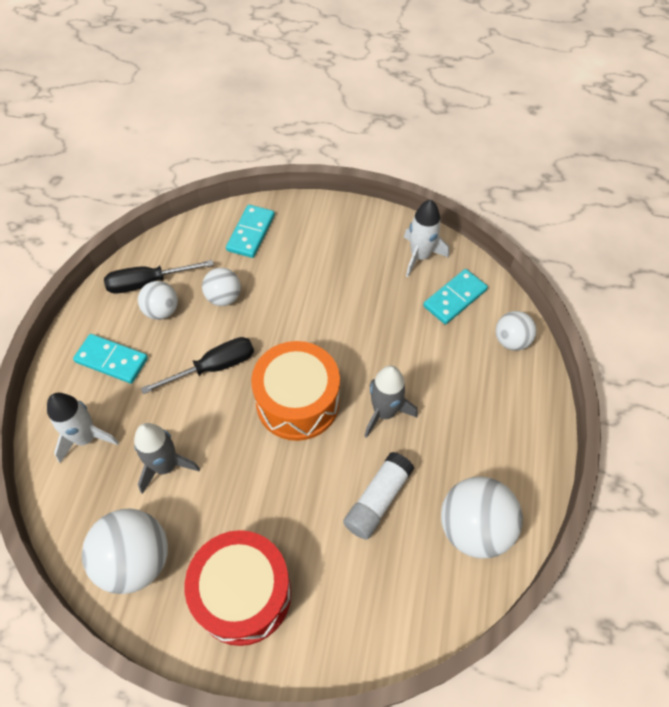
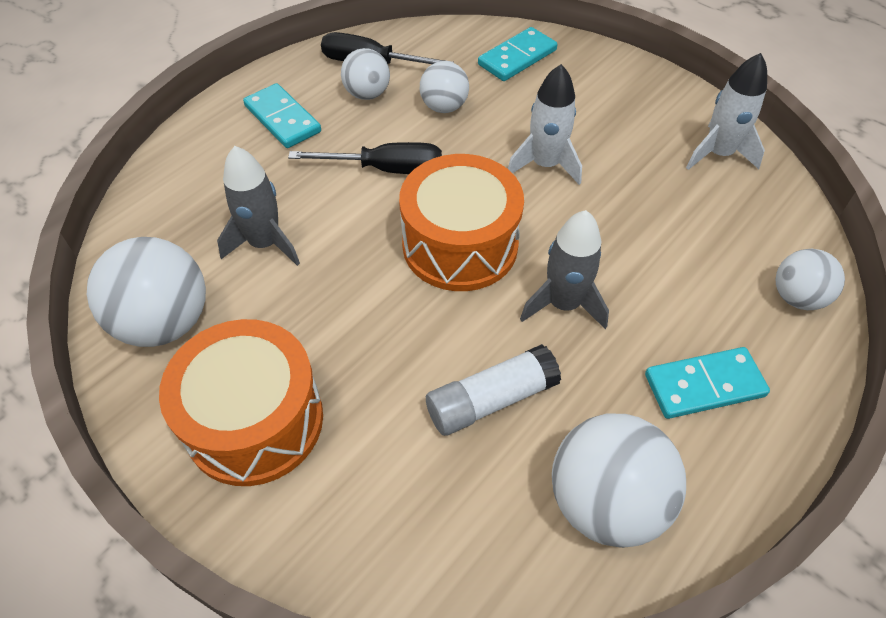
camera: 30 degrees right, 5 degrees down
white rocket [47,393,119,463] -> white rocket moved to [508,64,582,185]
red drum [185,530,291,646] -> orange drum [159,319,323,486]
turquoise domino [423,269,488,324] -> turquoise domino moved to [645,347,770,419]

